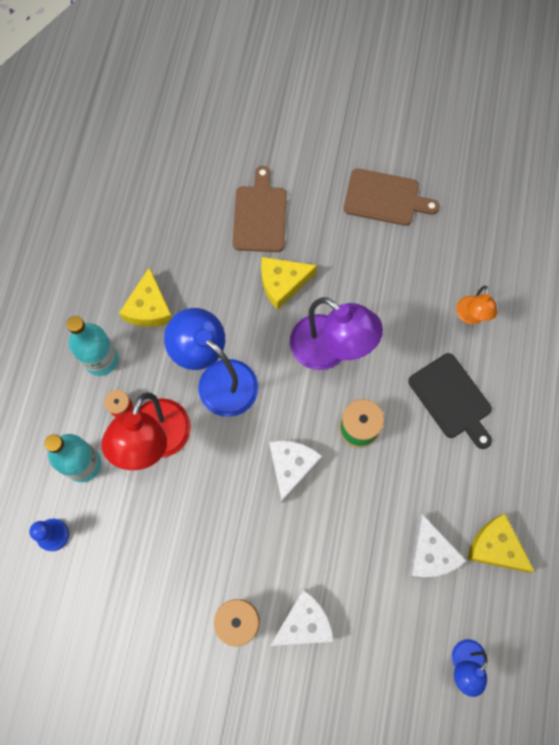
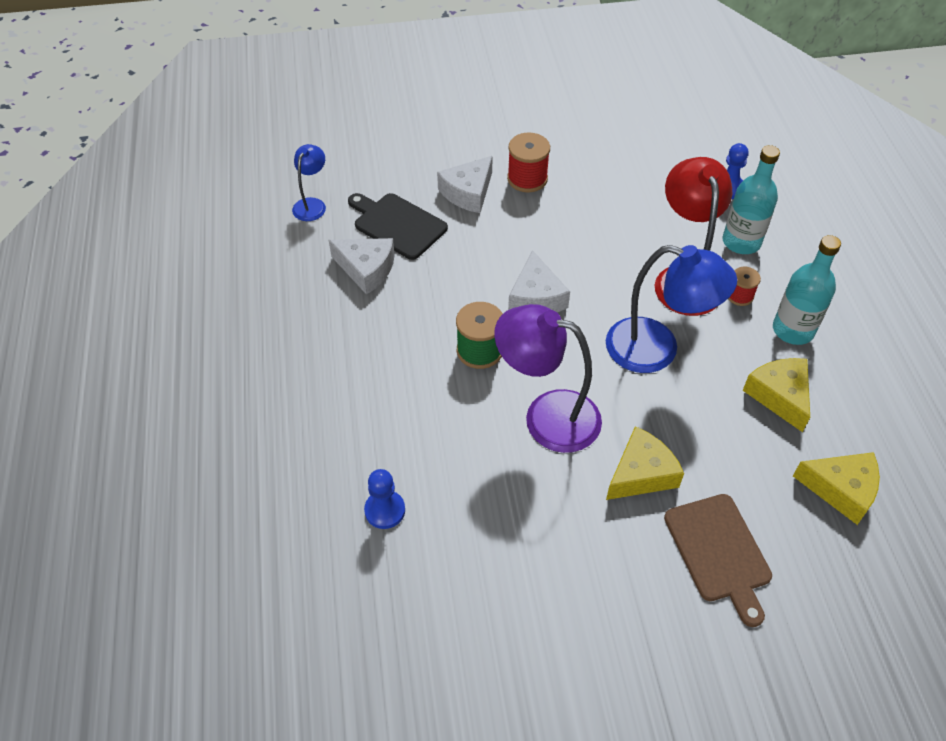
camera: 160 degrees right, 20 degrees down
brown cutting board [344,169,440,226] -> none
black cutting board [408,353,492,449] -> black cutting board moved to [348,193,448,260]
white cheese [408,514,467,578] -> white cheese turned 150 degrees clockwise [329,238,395,295]
orange lamp [456,286,498,324] -> blue pawn [364,469,405,529]
yellow cheese [467,514,535,573] -> yellow cheese moved to [793,452,880,525]

